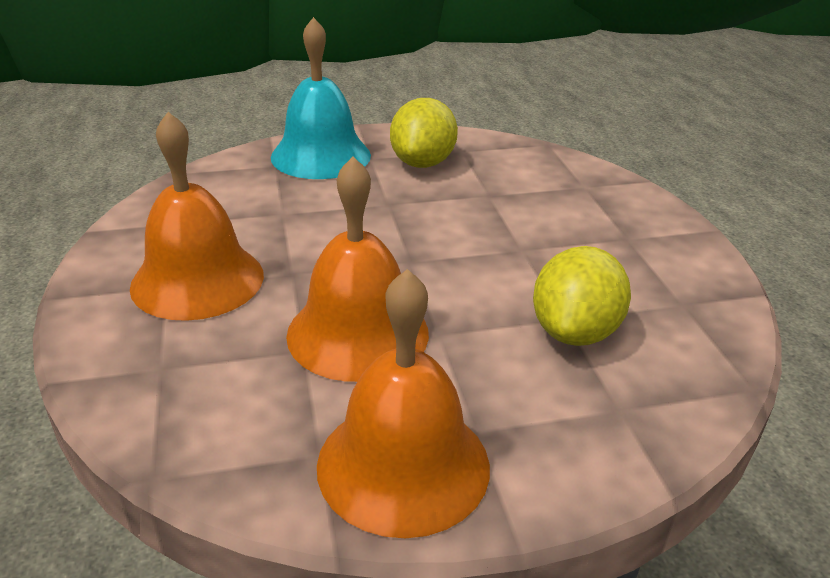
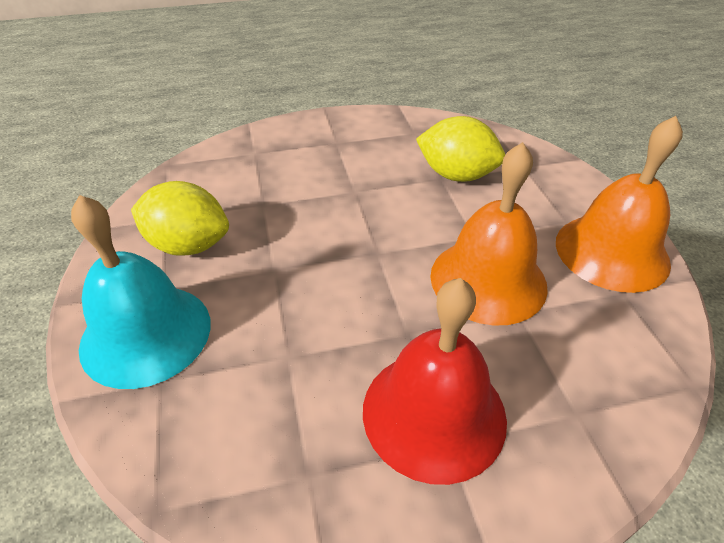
camera: 90 degrees left, 10 degrees up
orange bell [130,112,264,321] -> red bell [363,278,507,485]

